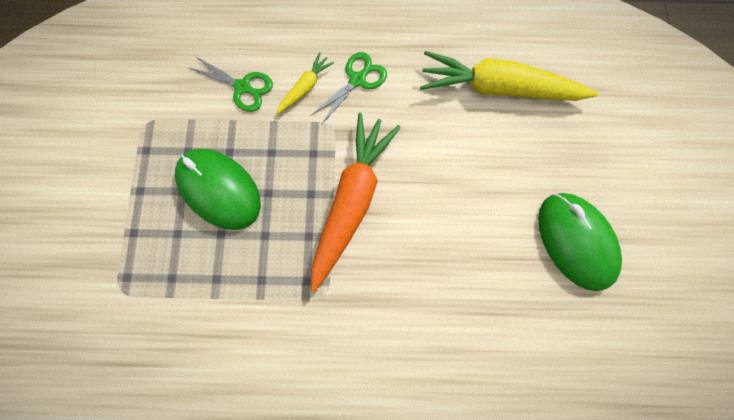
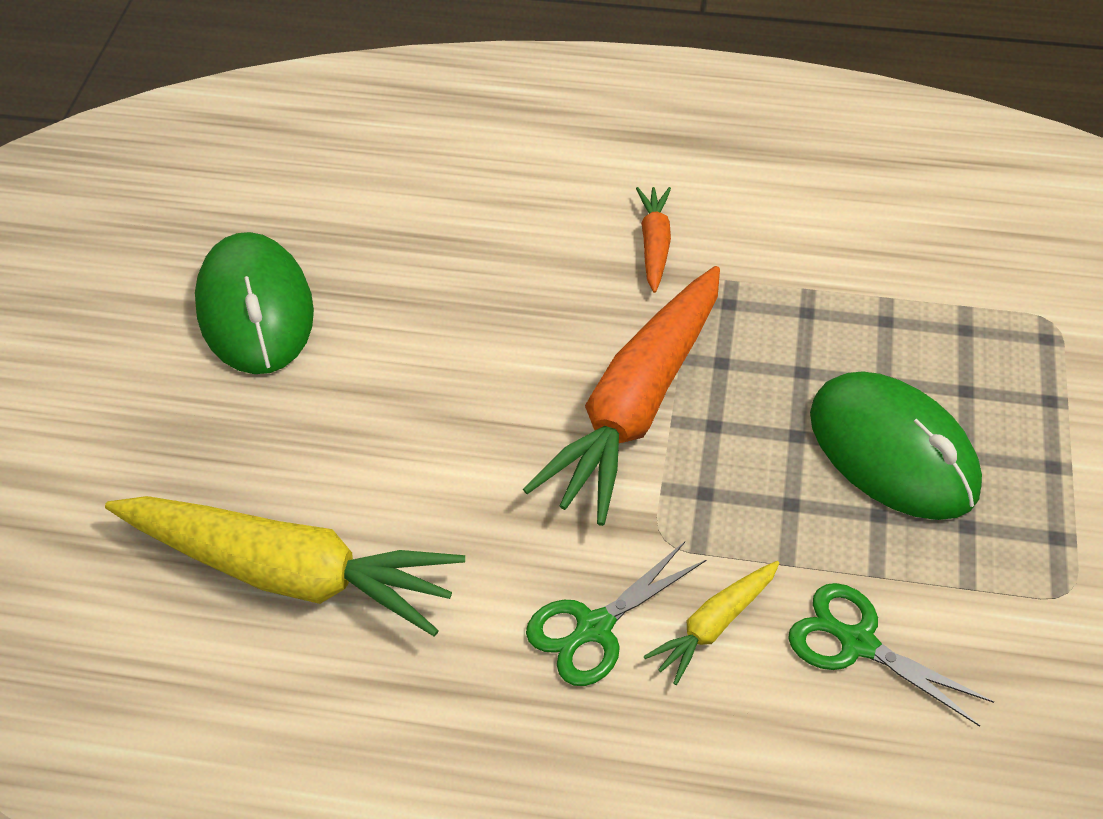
camera: 170 degrees left, 25 degrees down
none -> orange carrot [636,187,671,293]

